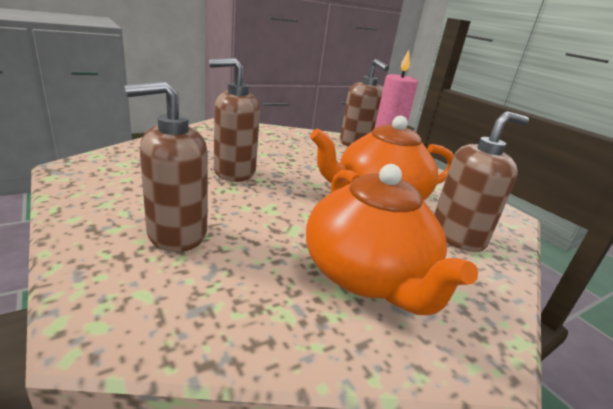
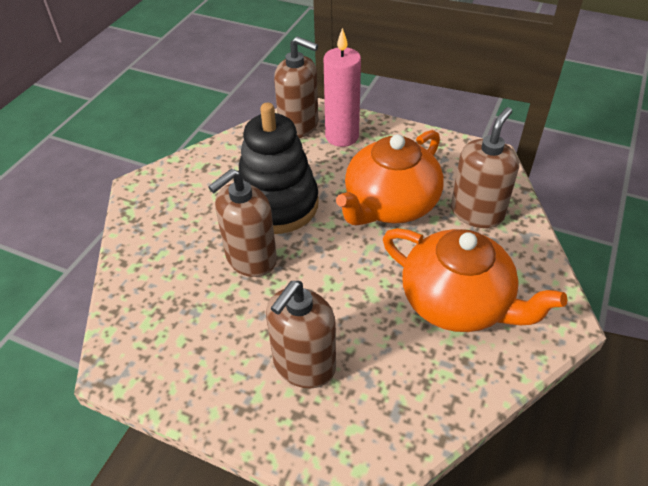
camera: 30 degrees left, 20 degrees up
none -> black stacking toy [239,103,319,234]

